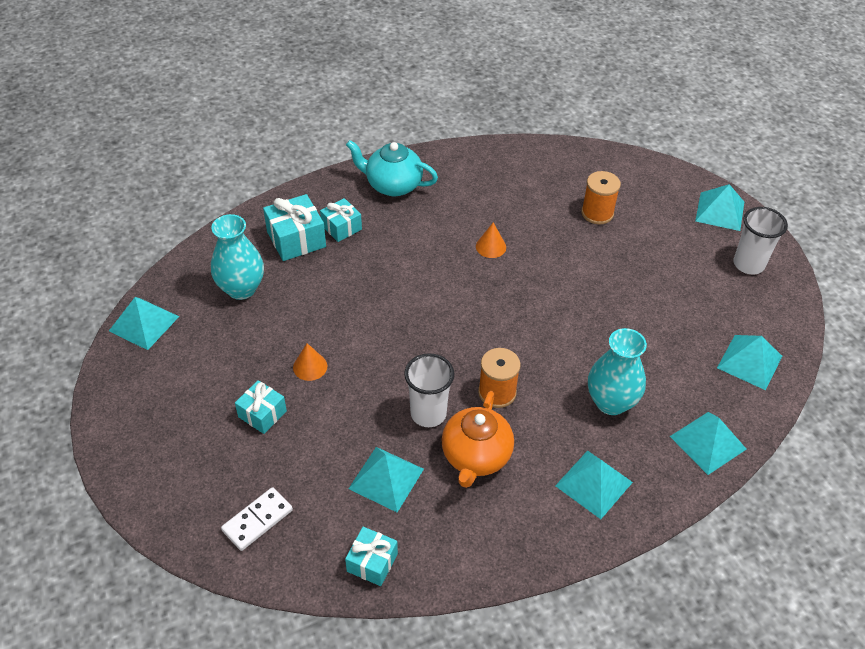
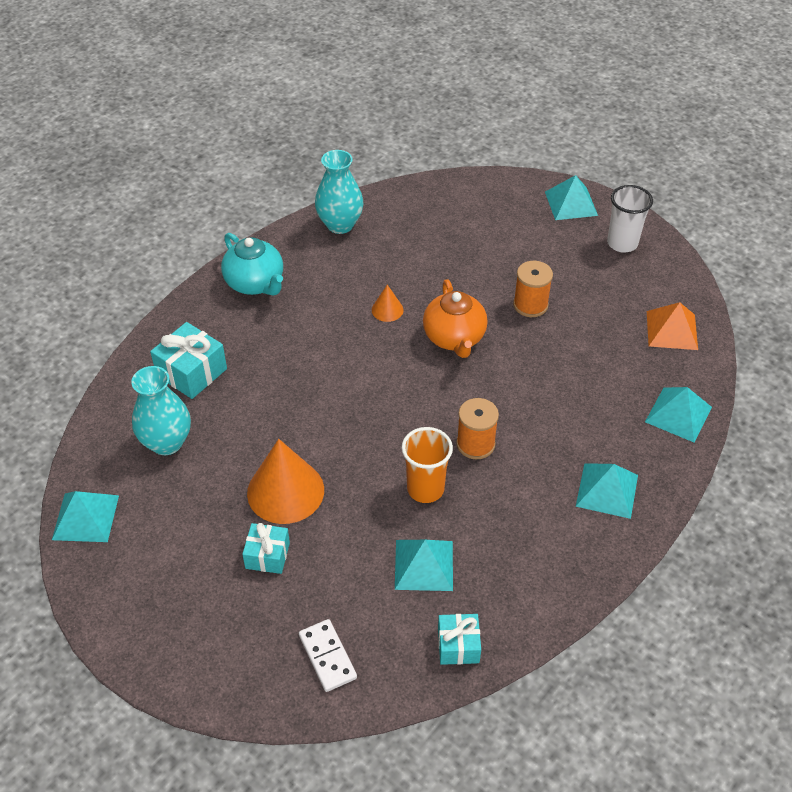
camera: 25 degrees left, 0 degrees up
white domino [221,487,293,551] -> white domino turned 45 degrees counterclockwise [299,619,357,692]
orange cone [293,343,327,381] -> orange cone [247,439,324,524], size x2.10
turquoise gift [320,198,362,242] -> none
turquoise teapot [346,140,438,196] -> turquoise teapot turned 120 degrees counterclockwise [221,233,283,295]
white cup [404,353,455,427] -> orange cup [402,427,453,503]
orange teapot [441,391,514,488] -> orange teapot moved to [423,279,488,358]
orange spool [581,171,621,225] -> orange spool moved to [513,261,553,317]
turquoise vase [588,328,647,415] -> turquoise vase moved to [315,150,363,234]
turquoise pyramid [717,335,782,390] -> orange pyramid [647,302,698,350]

